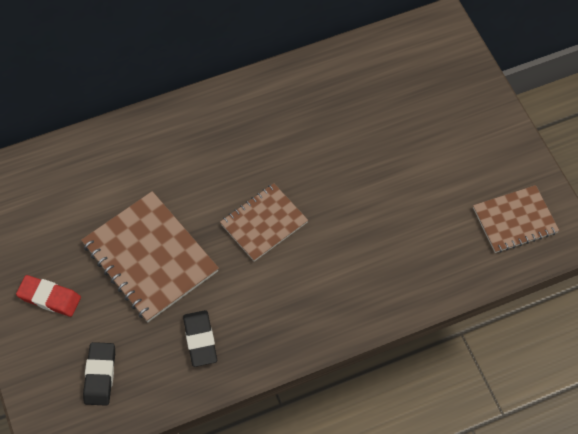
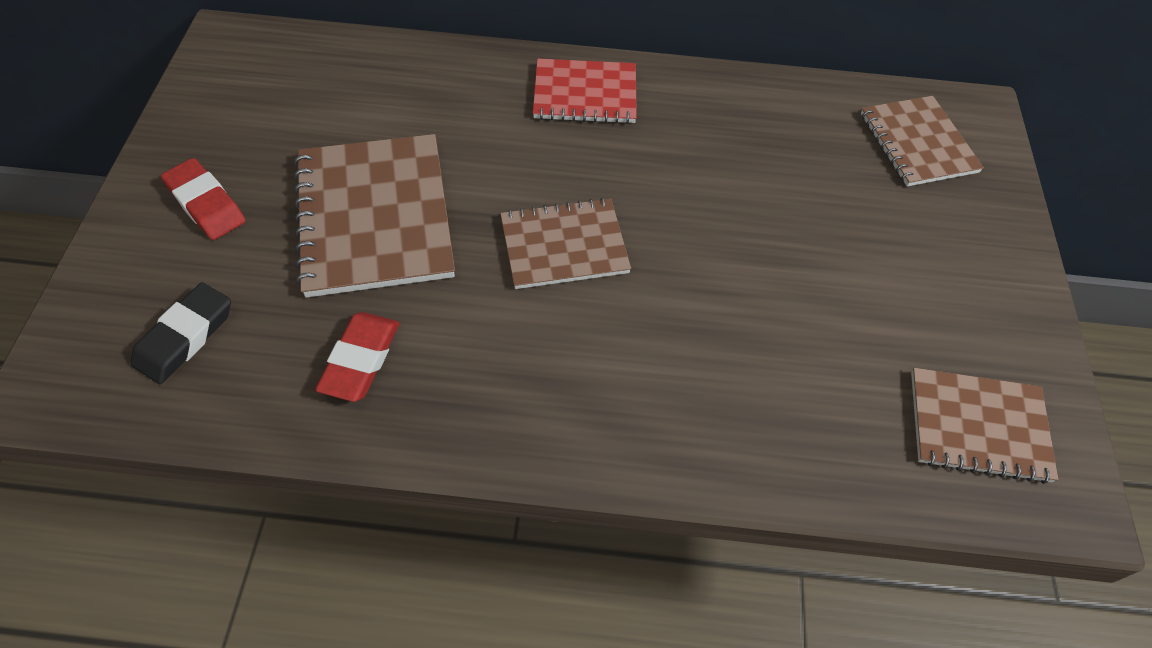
camera: 25 degrees right, 5 degrees down
black eraser [183,310,217,367] -> red eraser [315,312,399,402]
none -> red notebook [533,59,637,124]
none -> brown notebook [861,96,984,186]

